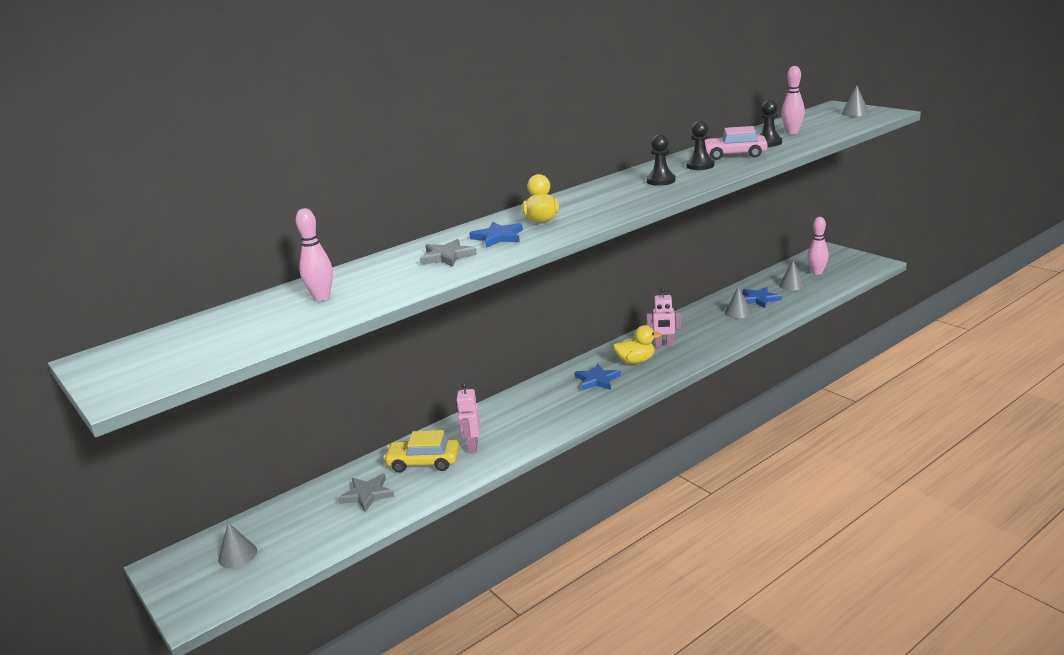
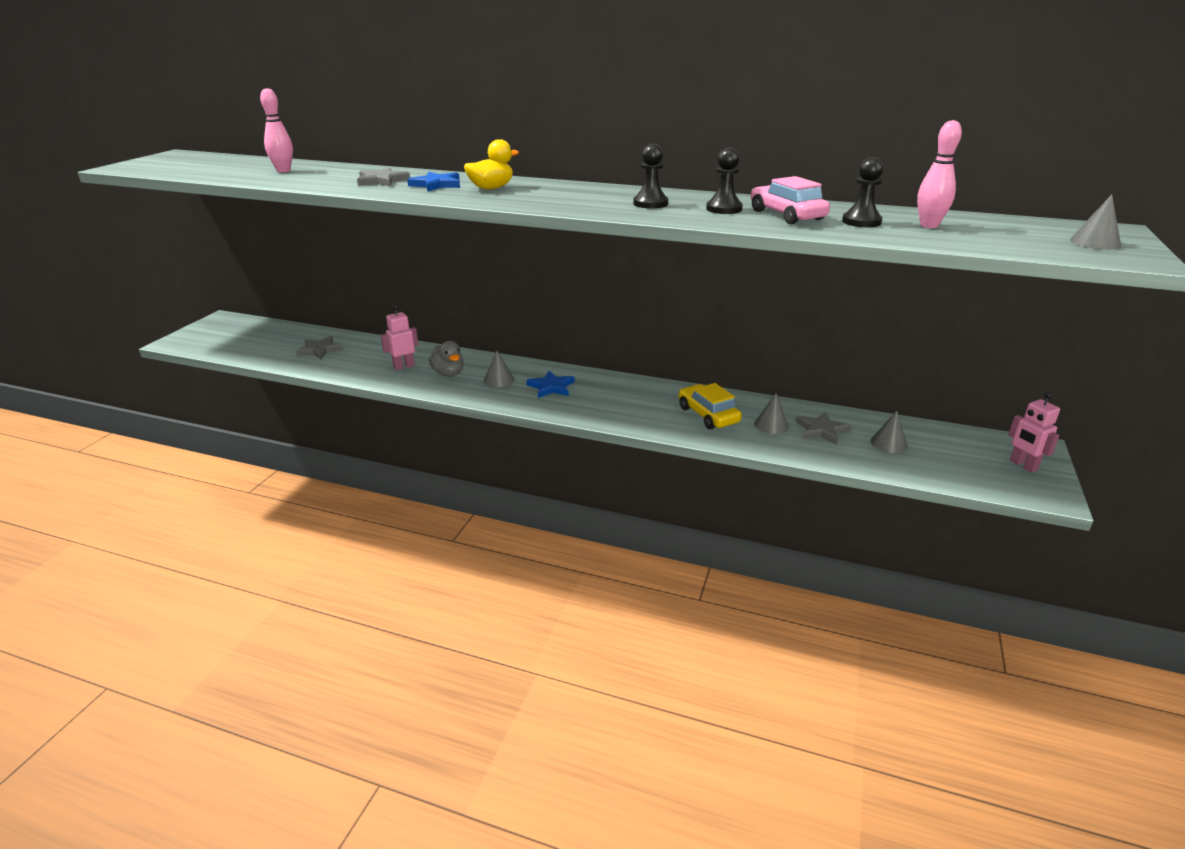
camera: 55 degrees right, 5 degrees up
grey cone [218,523,257,568] -> grey cone moved to [484,351,514,387]
yellow car [383,430,460,473] -> yellow car moved to [679,383,742,429]
yellow duck [613,325,662,364] -> none
pink robot [647,288,681,347] -> pink robot moved to [1008,392,1060,473]
blue star [743,287,782,308] -> grey star [795,412,851,445]
pink bowling pin [807,217,829,275] -> none
none -> grey duck [429,341,464,377]

